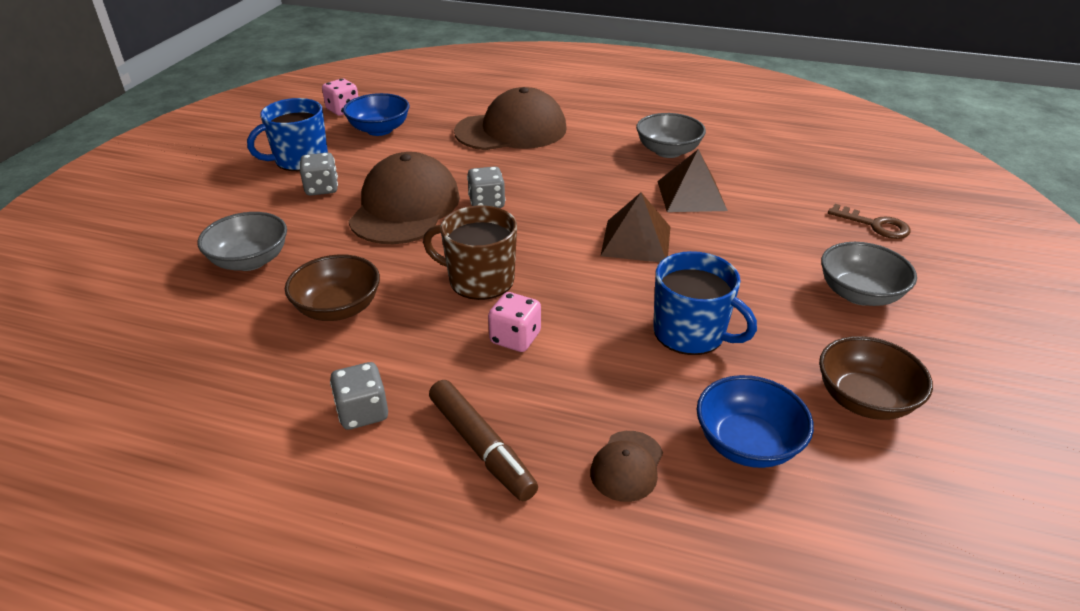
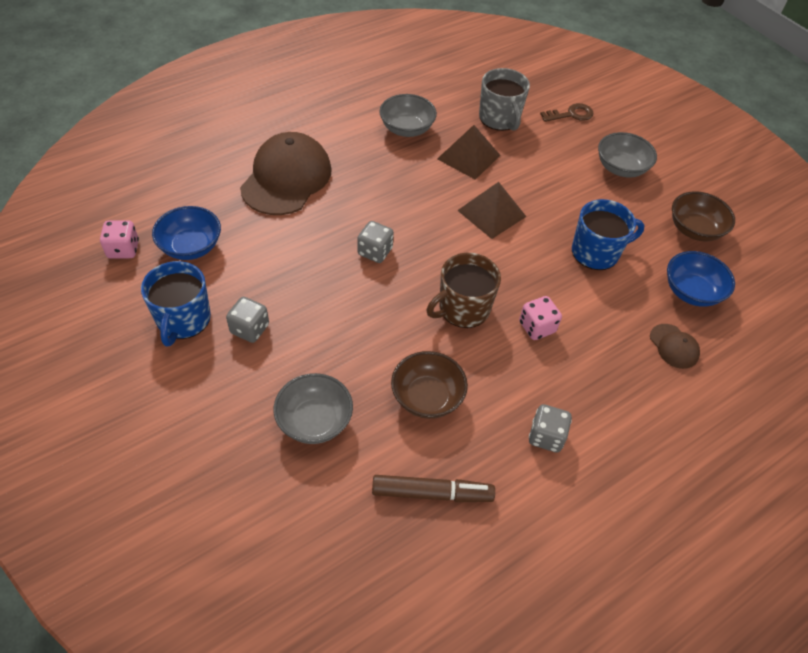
camera: 55 degrees left, 15 degrees up
brown cap [348,152,460,244] -> none
brown marker [429,380,538,501] -> brown marker moved to [372,475,495,502]
none -> grey mug [479,68,530,131]

